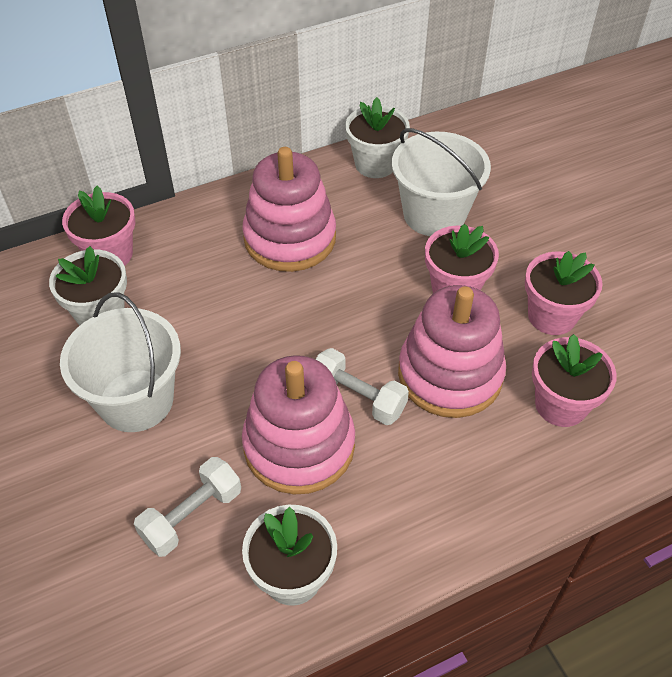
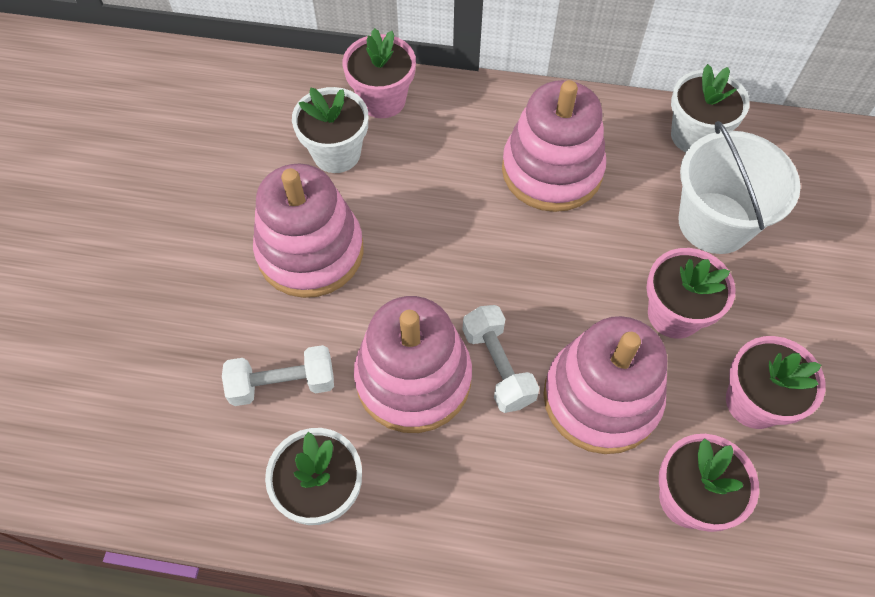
camera: 35 degrees right, 10 degrees up
white bucket [60,292,181,432] -> pink stacking toy [253,164,364,298]

